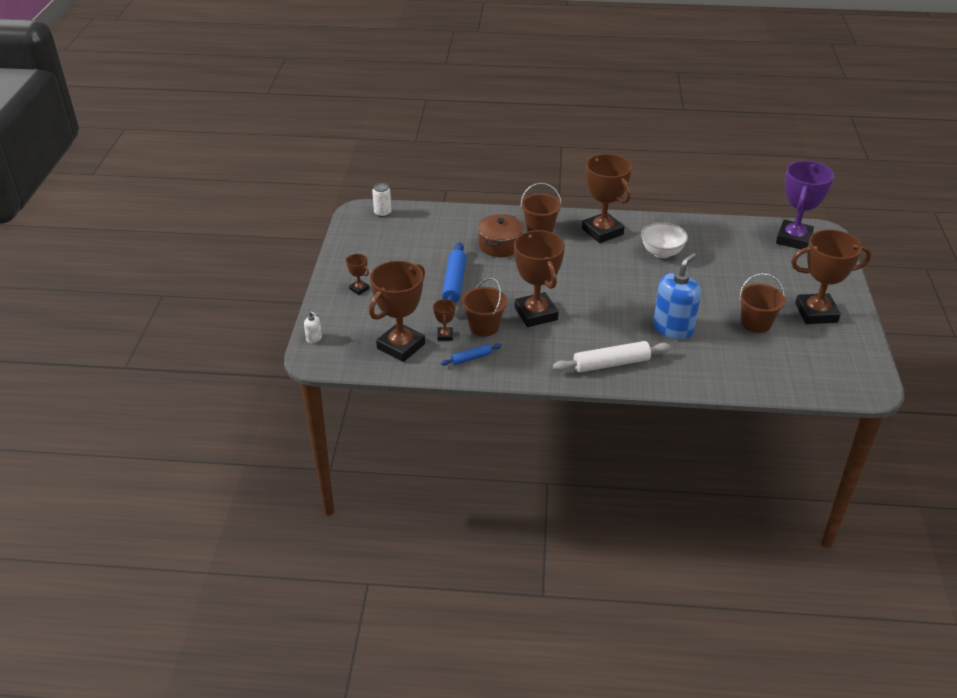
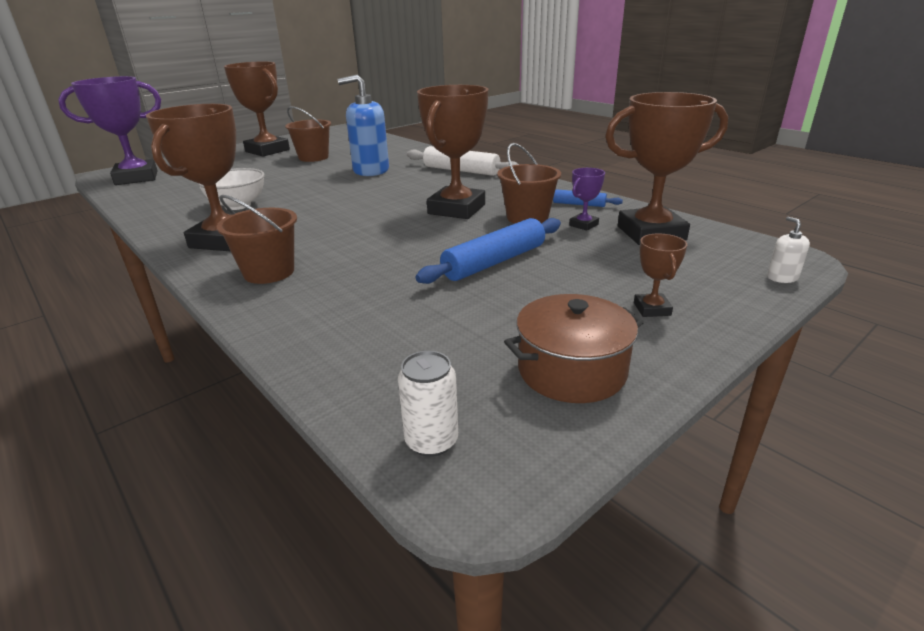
camera: 135 degrees left, 10 degrees down
brown trophy [433,299,456,341] -> purple trophy [569,168,605,231]
brown pot [478,214,523,257] -> brown pot moved to [504,294,644,403]

